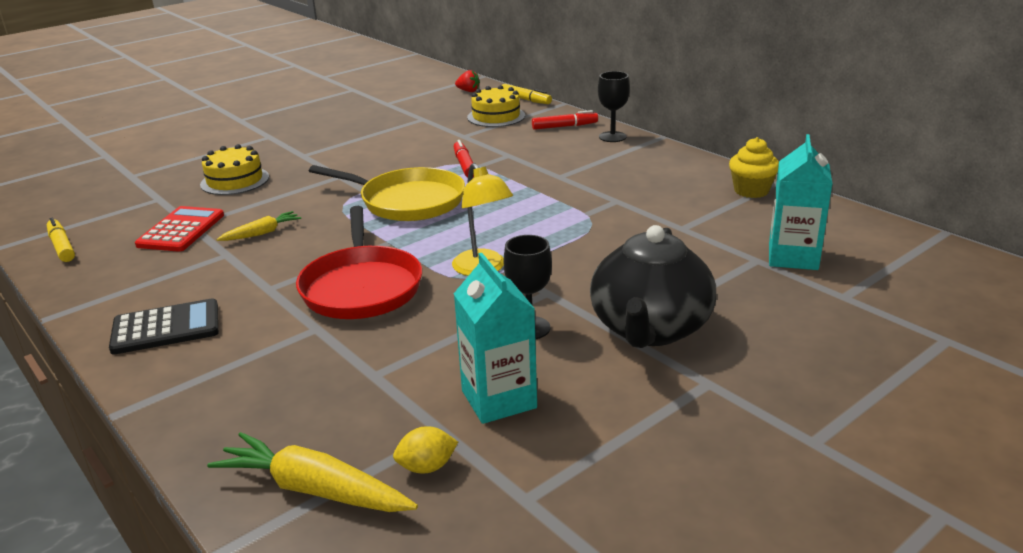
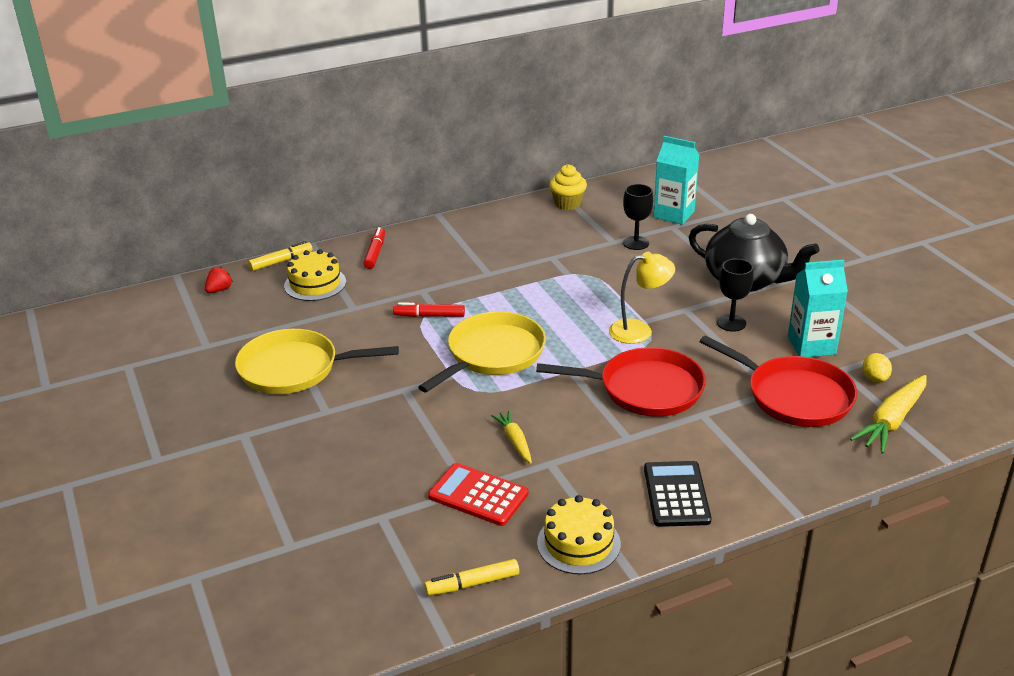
camera: 75 degrees left, 5 degrees up
yellow cake [200,144,269,195] -> yellow cake moved to [537,495,621,574]
black goblet [598,71,630,142] -> black goblet moved to [623,184,653,250]
none -> yellow pan [235,329,399,394]
none -> red pan [699,335,857,427]

